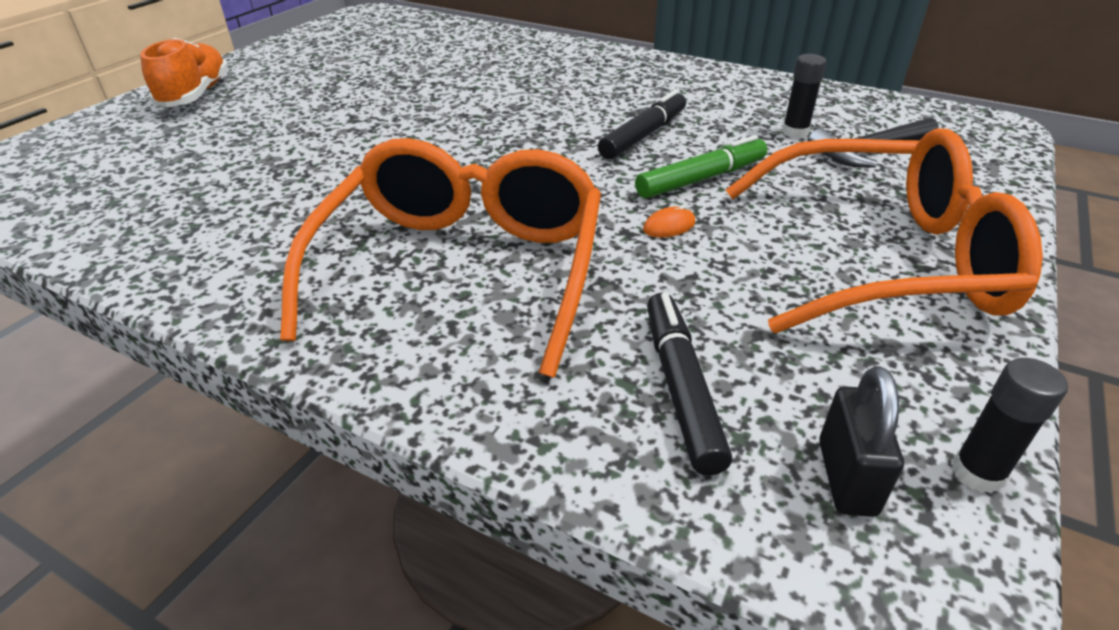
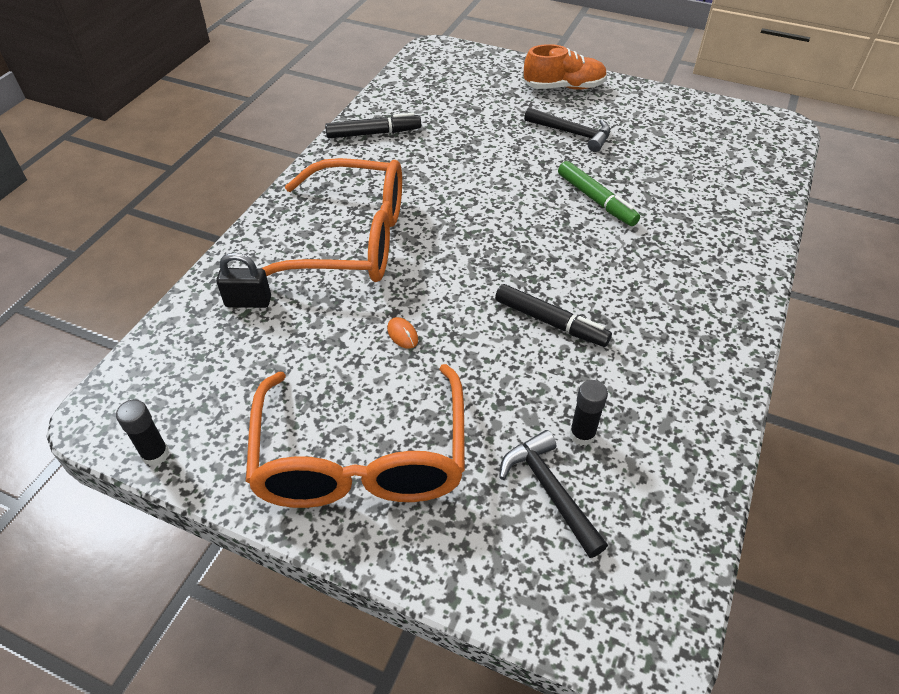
camera: 85 degrees right, 10 degrees up
green marker [635,135,767,198] -> green marker moved to [558,161,640,226]
black marker [647,293,732,476] -> black marker moved to [325,113,421,139]
black padlock [819,366,904,517] -> black padlock moved to [216,253,271,308]
none -> black hammer [524,107,610,152]

